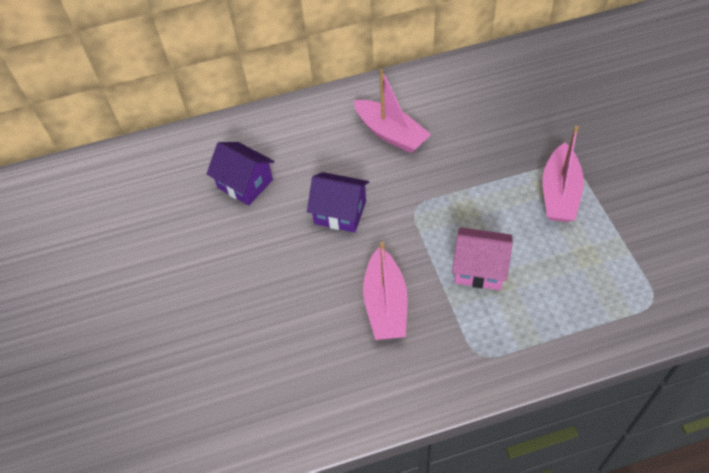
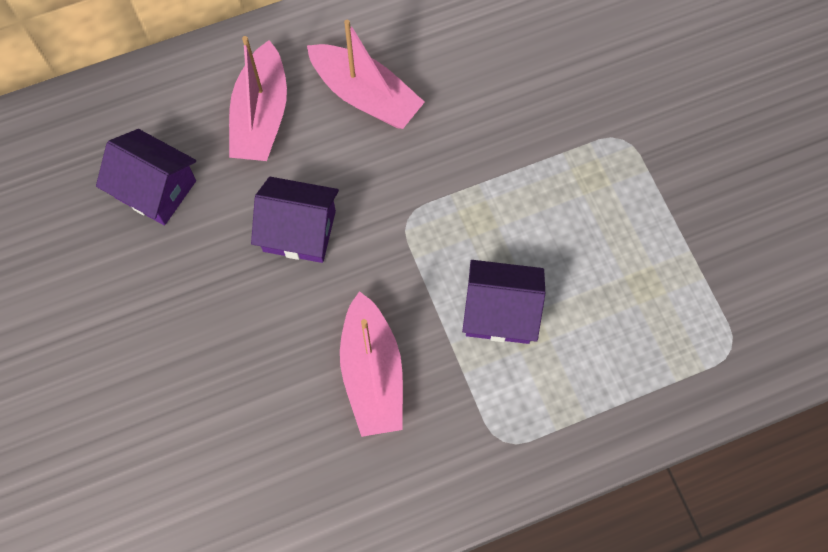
camera: 10 degrees left, 15 degrees up
pink house [452,227,513,290] -> purple house [462,260,545,344]
pink boat [543,126,584,222] -> pink boat moved to [229,36,287,161]

